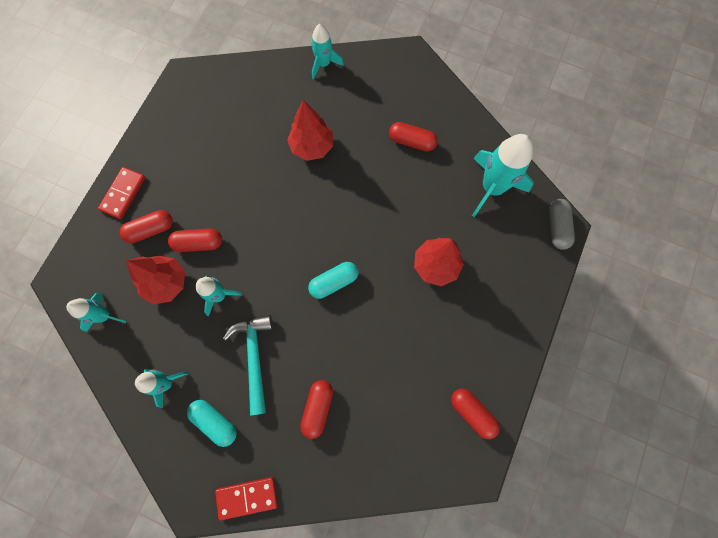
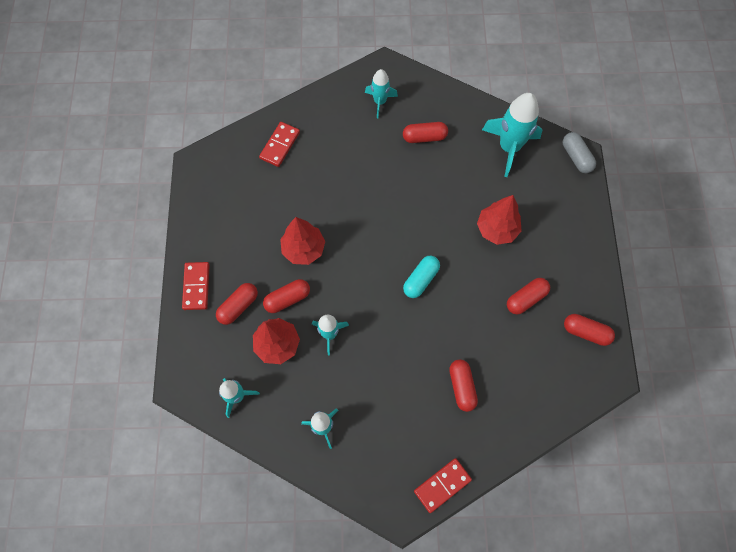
camera: 25 degrees left, 5 degrees down
turquoise capsule [187,400,237,447] -> none
turquoise hammer [223,315,273,416] -> none
red tree [287,100,333,161] -> red tree moved to [280,217,325,265]
turquoise rocket [311,24,344,79] -> turquoise rocket moved to [365,69,398,118]
none -> red domino [259,122,300,167]
none -> red capsule [507,278,550,315]

